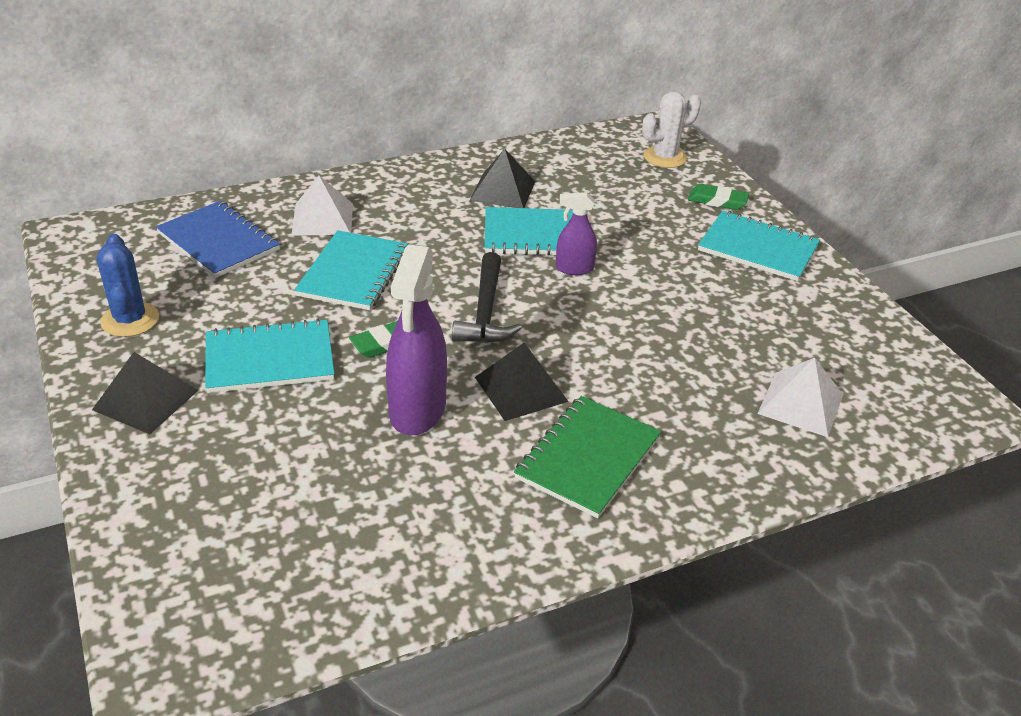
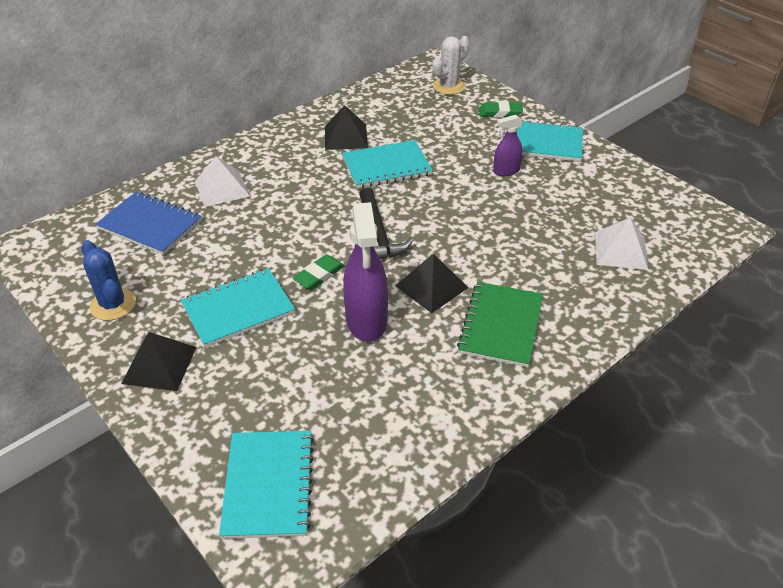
camera: 15 degrees left, 5 degrees up
turquoise notebook [294,230,408,310] -> turquoise notebook moved to [219,431,314,539]
purple spray bottle [556,192,597,275] -> purple spray bottle moved to [493,115,523,176]

